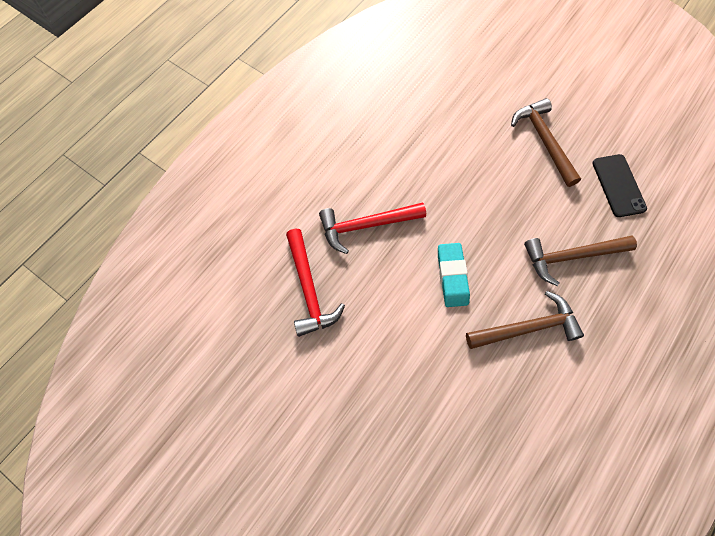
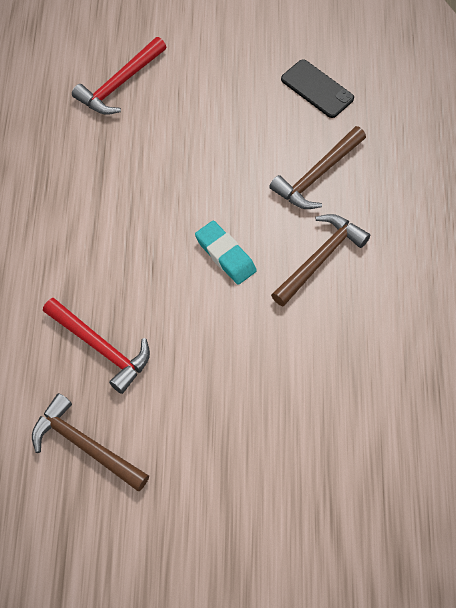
camera: 35 degrees left, 5 degrees down
red hammer [319,202,426,254] -> red hammer moved to [72,37,166,115]
brown hammer [511,98,581,187] -> brown hammer moved to [32,393,149,491]

